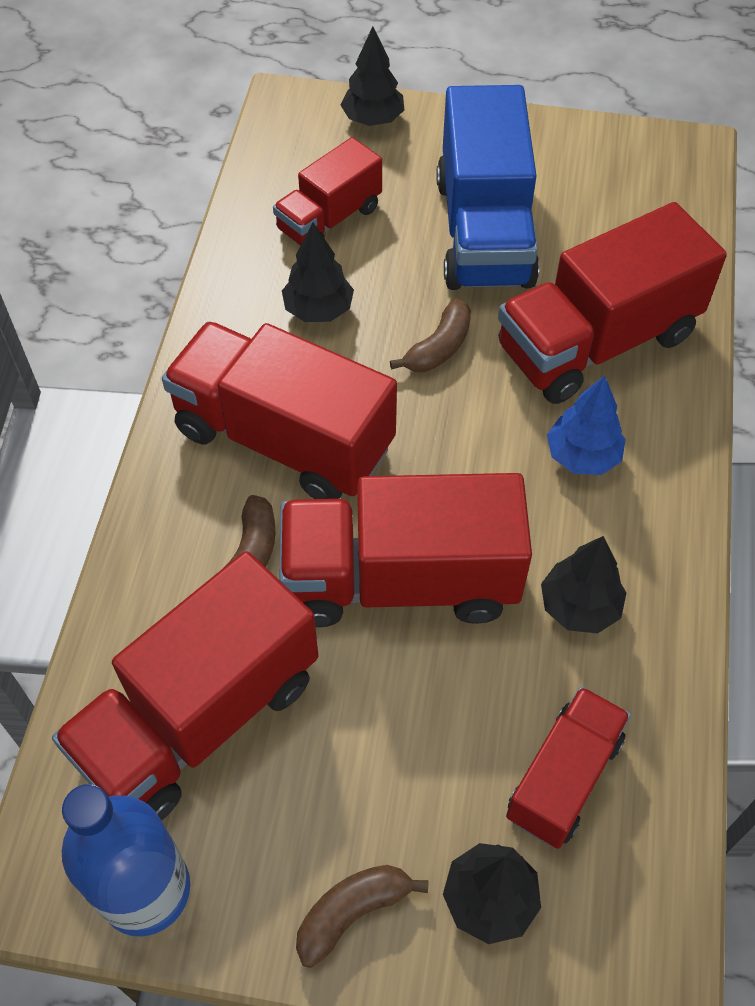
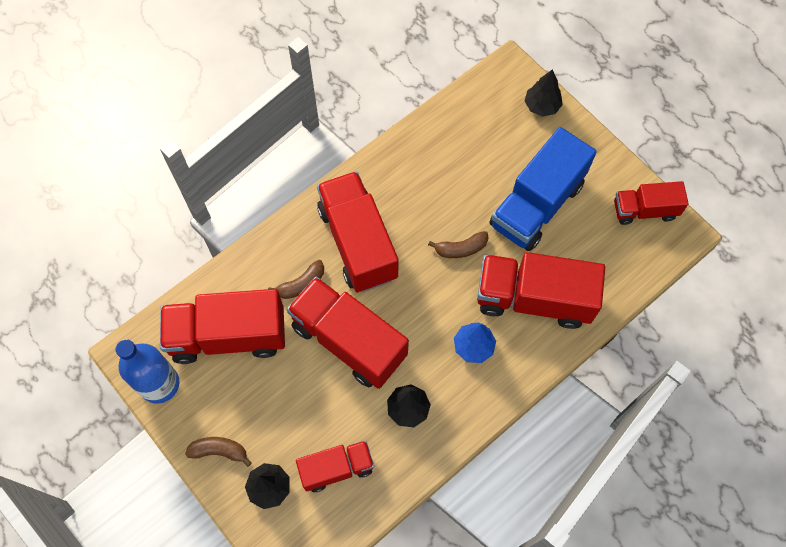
camera: 40 degrees right, 10 degrees up
red truck [273,137,382,246] -> red truck moved to [614,181,689,225]
black tree [282,222,354,322] -> none

